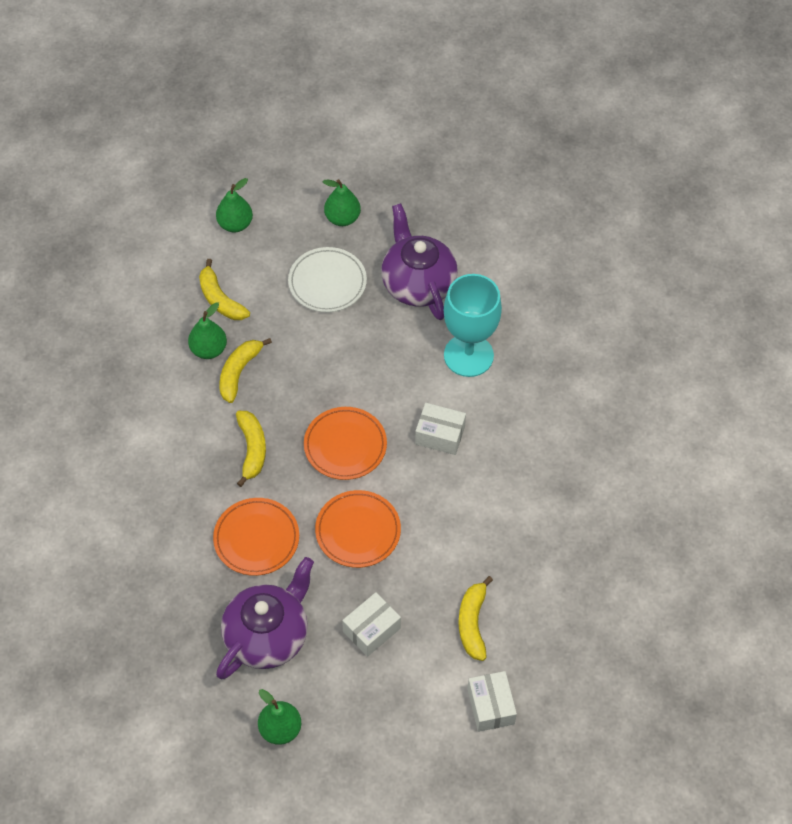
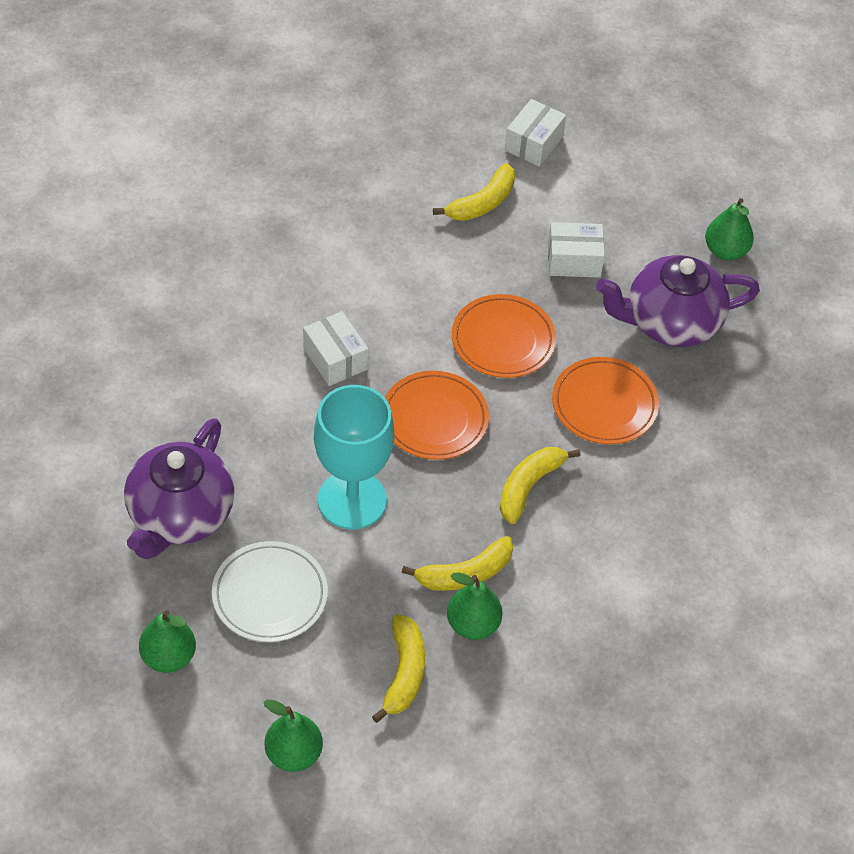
camera: 140 degrees left, 5 degrees down
turquoise goblet [444,274,502,377] -> turquoise goblet moved to [314,385,394,529]

